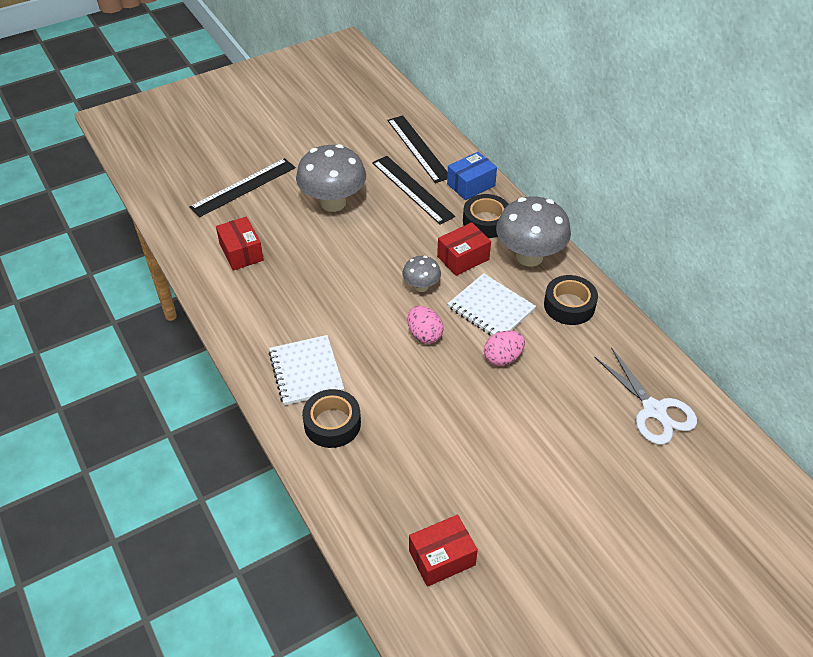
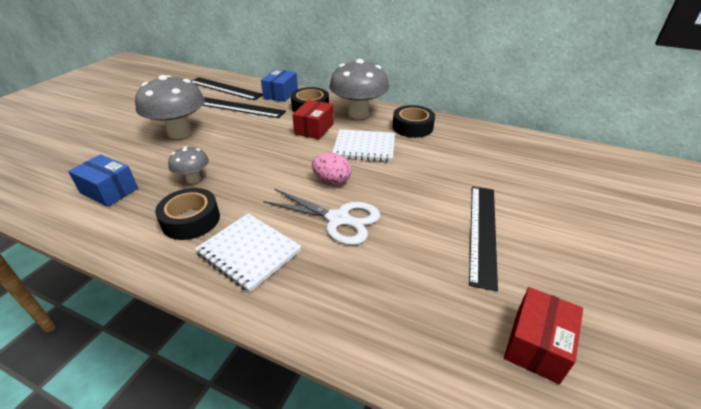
camera: 35 degrees left, 10 degrees down
black ruler [189,158,295,217] -> black ruler moved to [469,186,498,291]
red box [216,217,264,271] -> blue box [68,154,138,207]
black tape [302,389,361,448] -> black tape moved to [155,188,220,240]
grey mushroom [402,256,441,292] -> grey mushroom moved to [168,146,209,183]
pink egg [484,330,525,366] -> none
white scissors [595,347,697,445] -> white scissors moved to [263,189,380,245]

